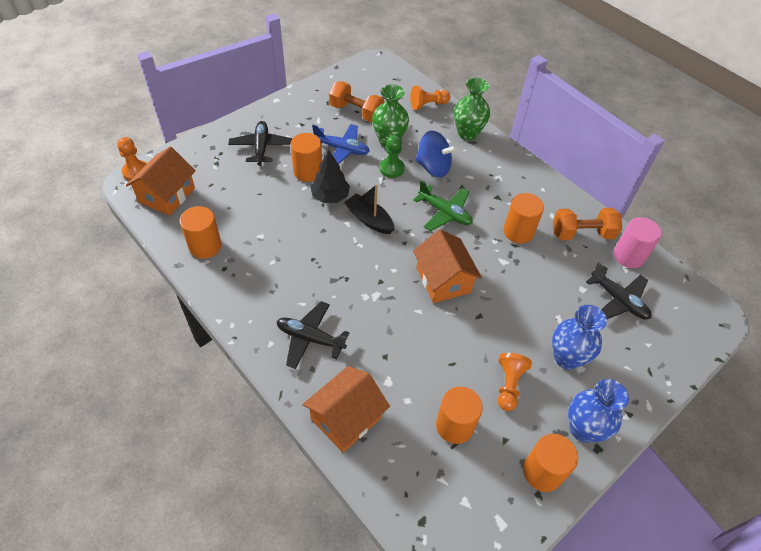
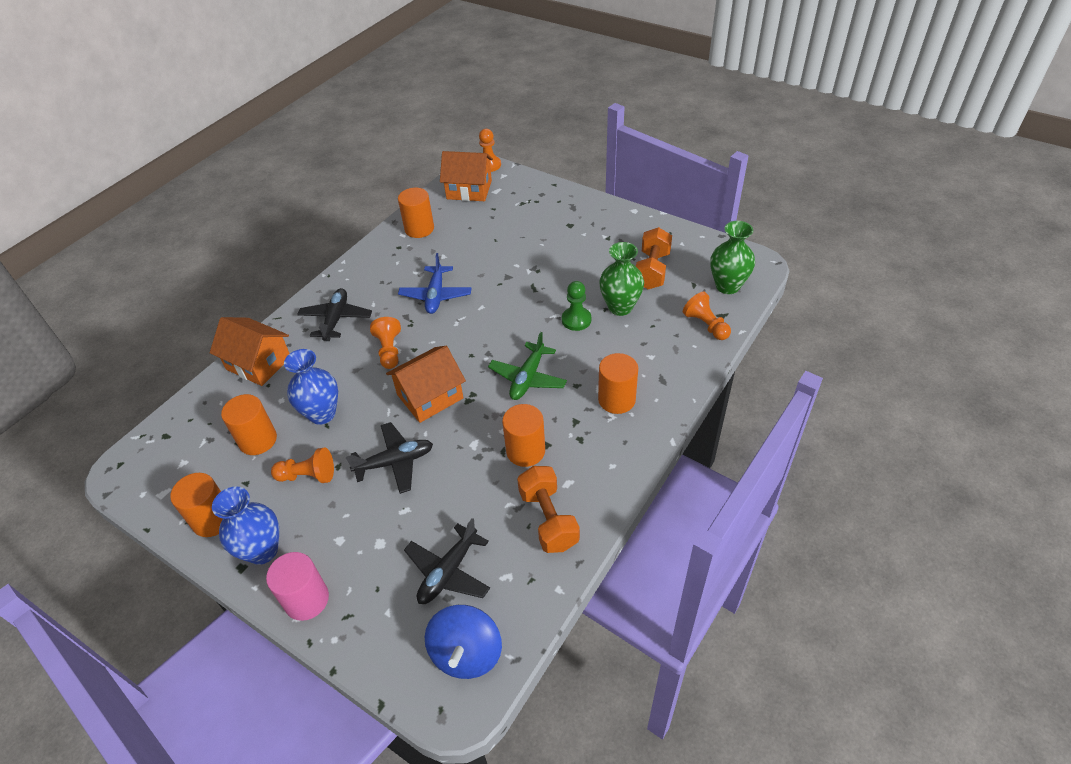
camera: 80 degrees right, 5 degrees down
black plane [228,121,293,166] -> black plane moved to [346,422,433,494]
orange cylinder [290,133,322,182] -> orange cylinder moved to [598,353,638,414]
black tree [310,150,350,203] -> none
blue plane [312,124,370,164] -> blue plane moved to [398,253,472,314]
black boat [344,184,395,234] -> none
blue spinning top [415,131,458,178] -> blue spinning top moved to [425,605,502,679]
green vase [454,78,490,140] -> green vase moved to [710,221,755,294]
blue vase [552,305,607,369] -> blue vase moved to [284,349,338,425]
pink cylinder [614,217,662,268] -> pink cylinder moved to [266,552,329,621]
none -> orange pawn [370,317,401,369]

